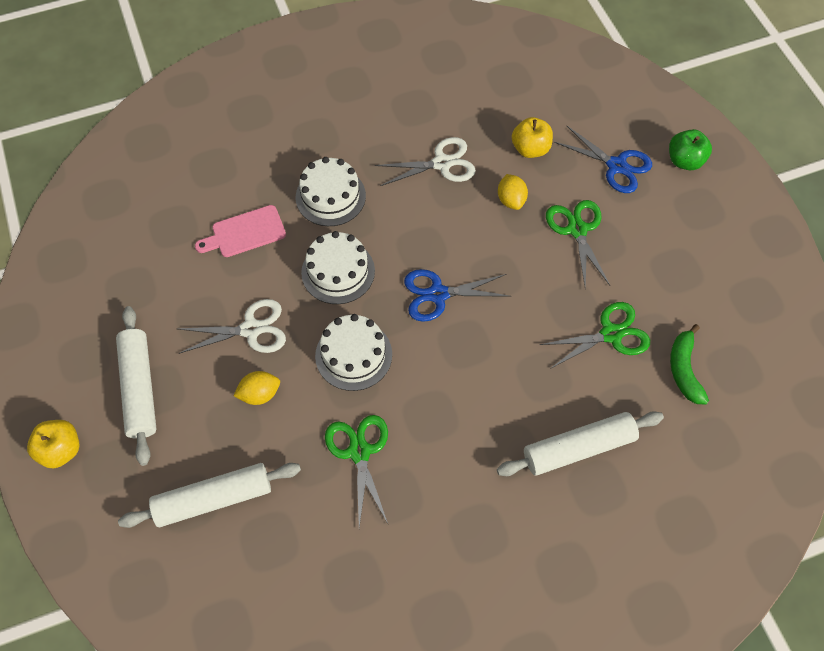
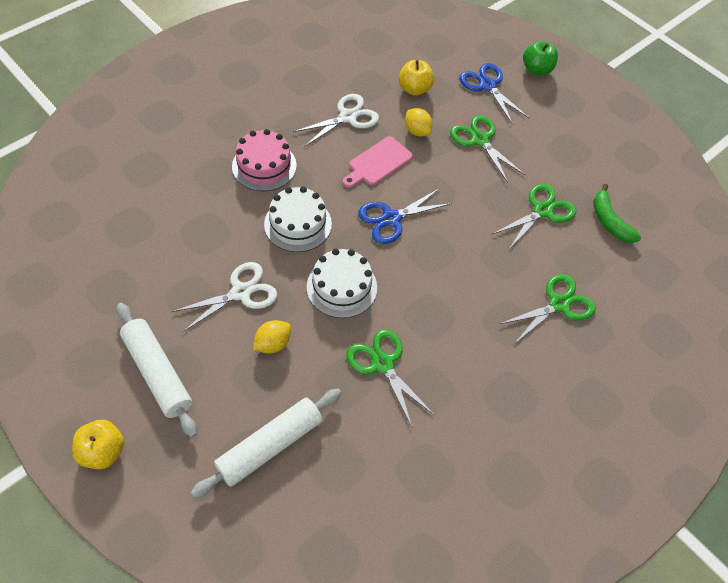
camera: 25 degrees left, 5 degrees down
pink cutting board [195,205,286,257] -> pink cutting board moved to [343,136,413,188]
white cake [296,157,366,226] -> pink cake [232,129,297,191]
white rolling pin [497,411,664,476] -> green scissors [499,274,596,344]
blue scissors [554,126,652,193] -> blue scissors turned 135 degrees counterclockwise [459,63,529,125]

